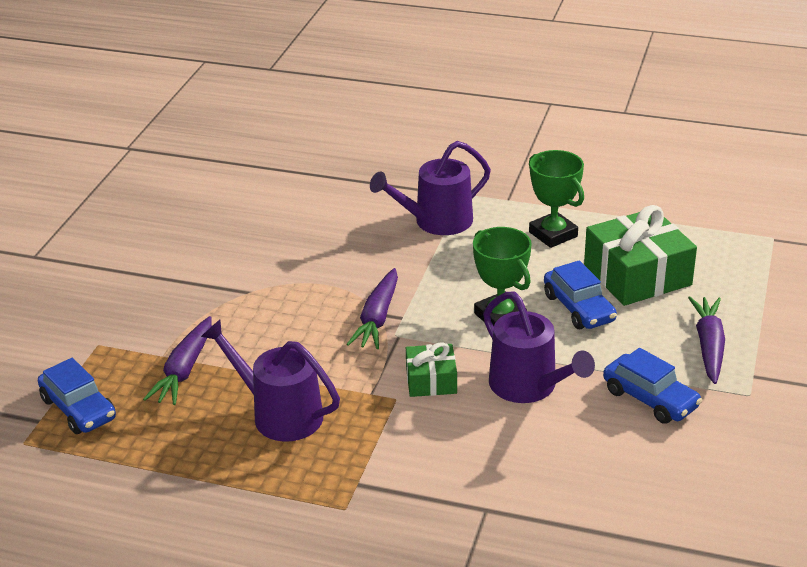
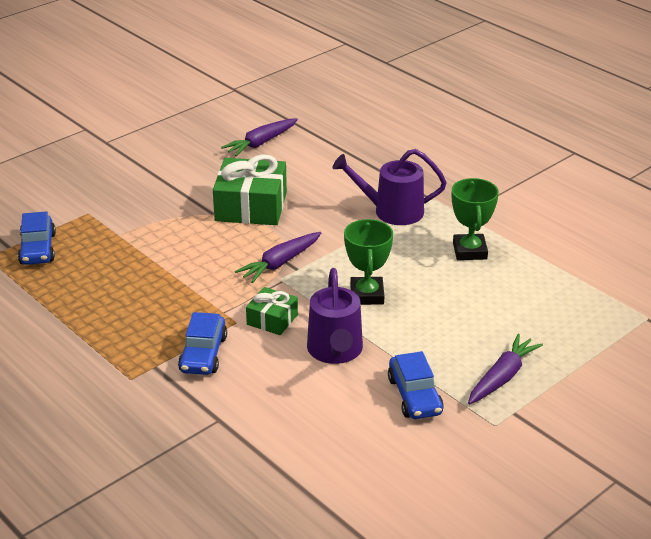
camera: 30 degrees right, 0 degrees up
purple carrot [143,316,212,405] -> purple carrot moved to [221,118,298,156]
purple watering can [201,320,340,442] -> none
blue car [544,260,617,329] -> blue car moved to [178,312,227,375]
green gift [584,205,697,306] -> green gift moved to [213,154,287,225]

